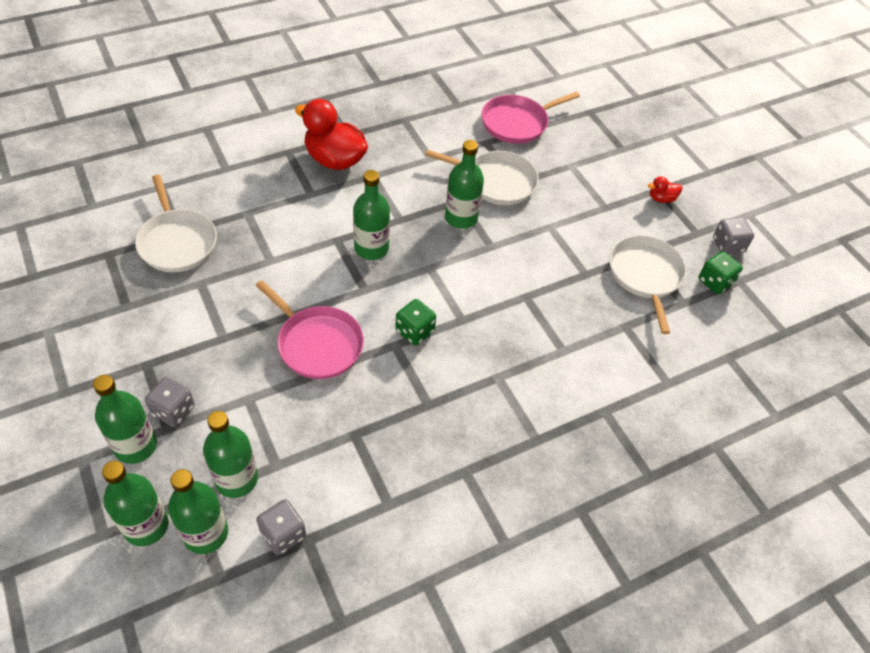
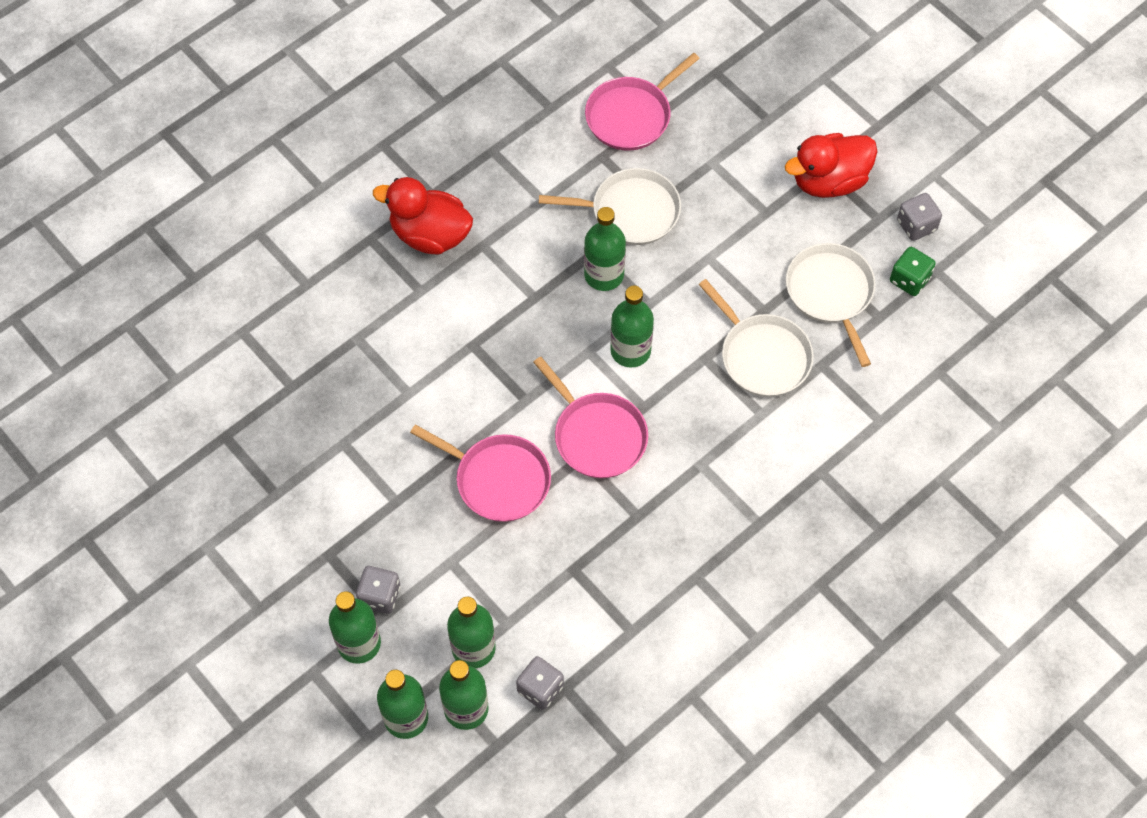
camera: 10 degrees left, 10 degrees up
white pan [135,175,217,272] -> white pan moved to [699,279,814,397]
green bottle [353,170,390,260] -> green bottle moved to [610,286,654,368]
green dice [395,299,436,346] -> pink pan [533,357,648,478]
red duck [648,177,682,203] -> red duck [785,133,877,198], size x2.22

